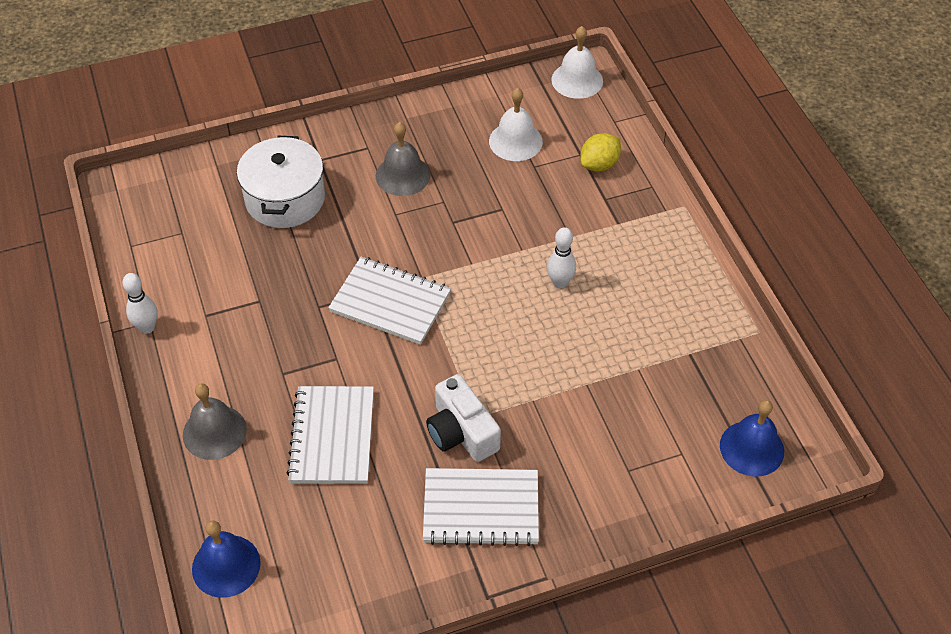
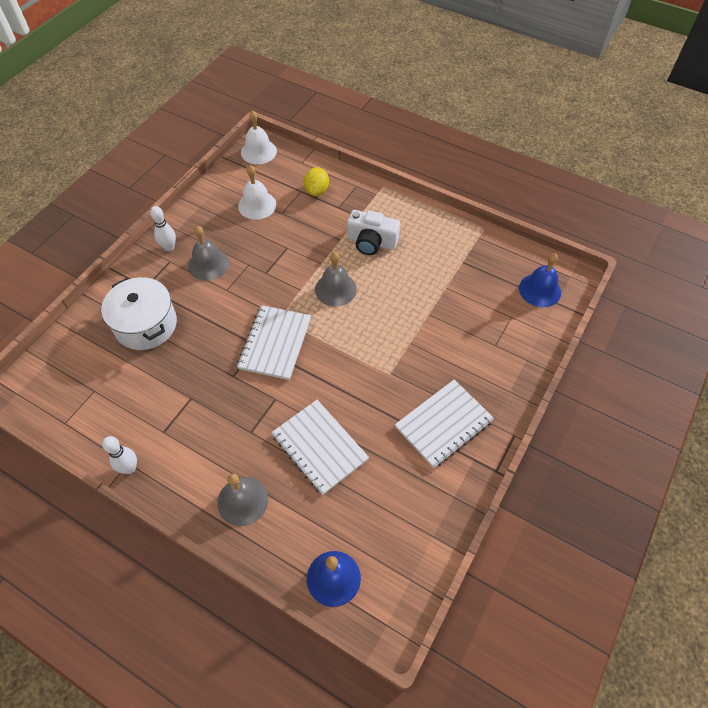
camera: 40 degrees left, 5 degrees up
white notebook [328,257,451,345] -> white notebook turned 60 degrees counterclockwise [237,305,311,380]
white camera [426,374,501,462] -> white camera moved to [347,210,400,255]
white bowling pin [547,227,576,289] -> white bowling pin moved to [150,206,176,251]
none -> grey bell [315,252,357,307]

